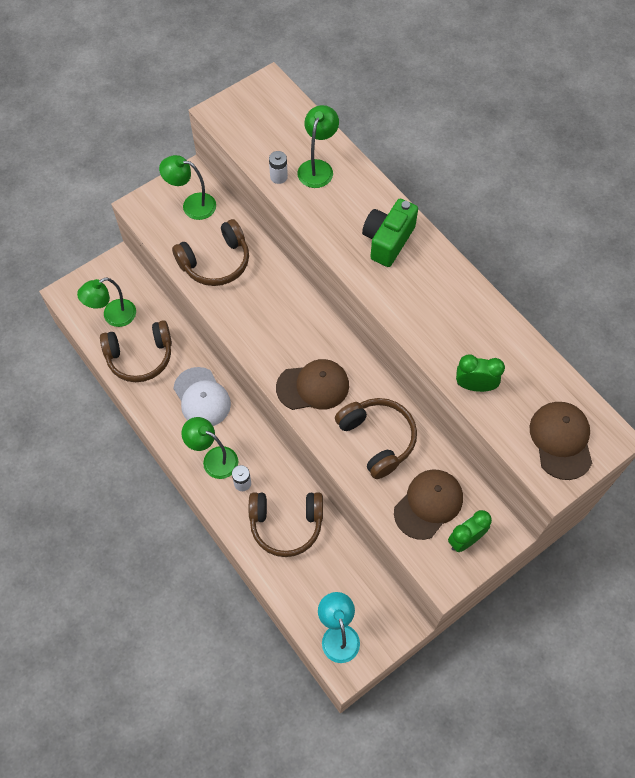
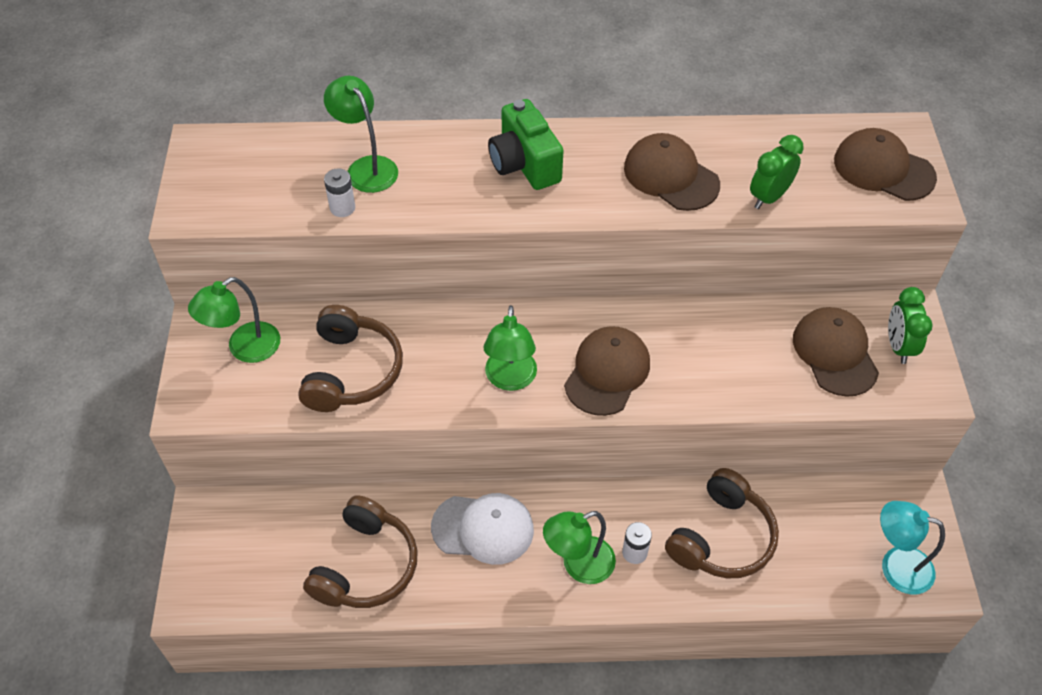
camera: 55 degrees left, 10 degrees down
green lamp [77,278,136,327] -> green lamp moved to [483,305,537,391]
brown headphones [335,398,417,479] -> none
none -> brown cap [624,133,720,211]

